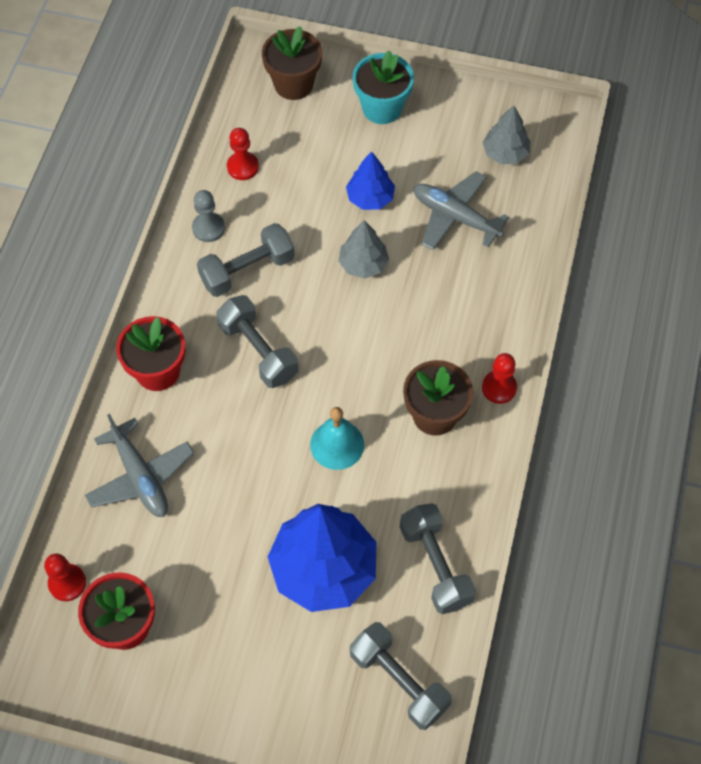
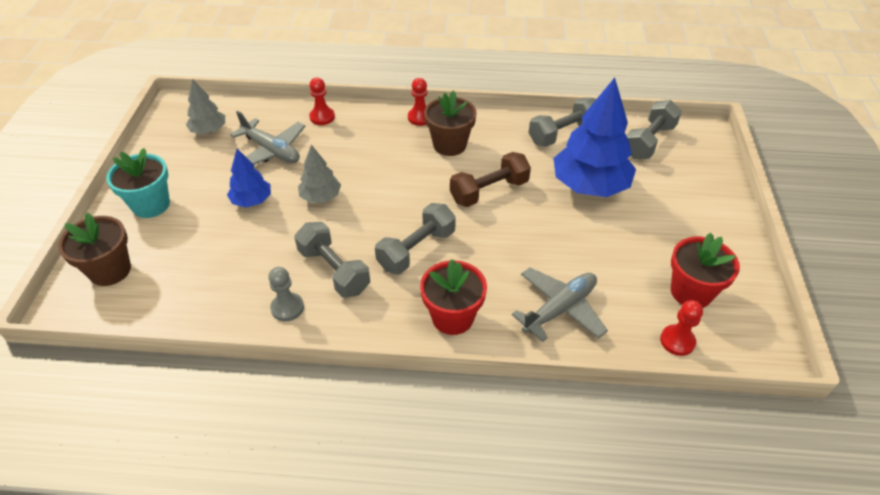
camera: 100 degrees left, 15 degrees down
red pawn [227,128,259,180] -> red pawn moved to [309,78,335,125]
turquoise bell [310,407,364,470] -> brown dumbbell [450,152,531,207]
grey plane [414,171,510,250] -> grey plane turned 75 degrees counterclockwise [230,111,305,165]

